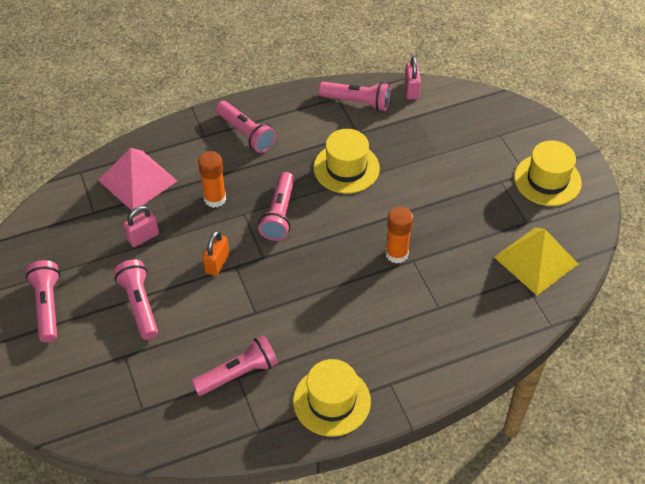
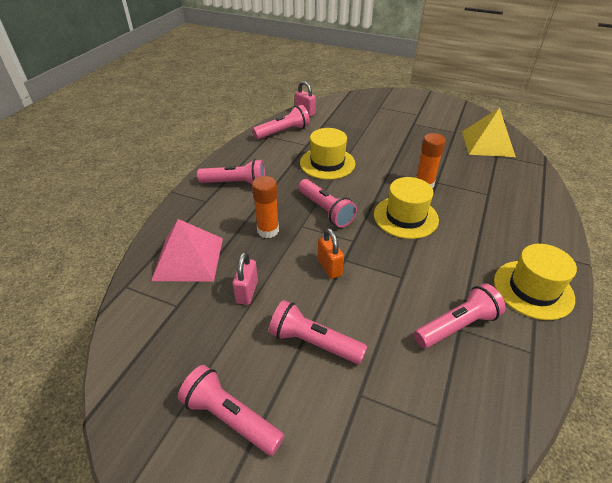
camera: 45 degrees left, 10 degrees down
pink flashlight [191,335,278,396] -> pink flashlight turned 45 degrees clockwise [414,283,506,348]
yellow hat [514,140,582,206] -> yellow hat moved to [374,177,439,239]

